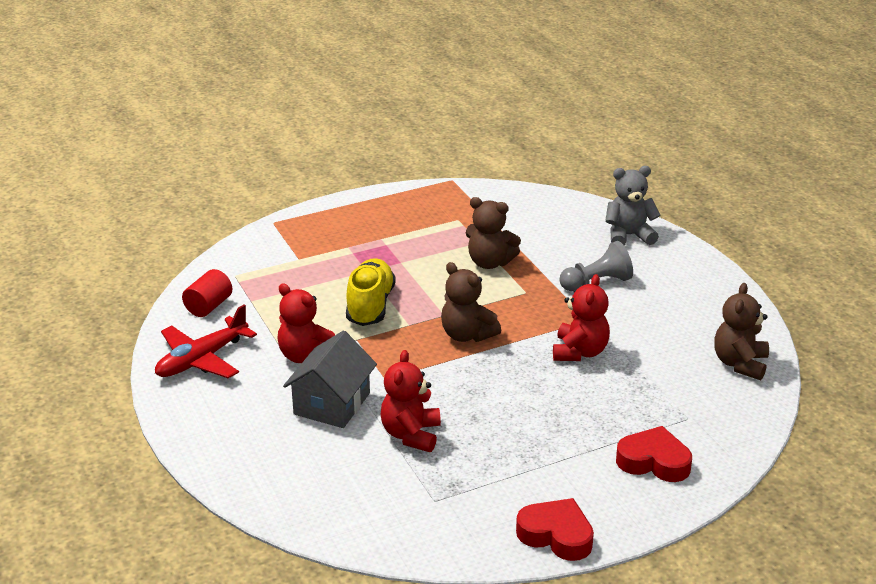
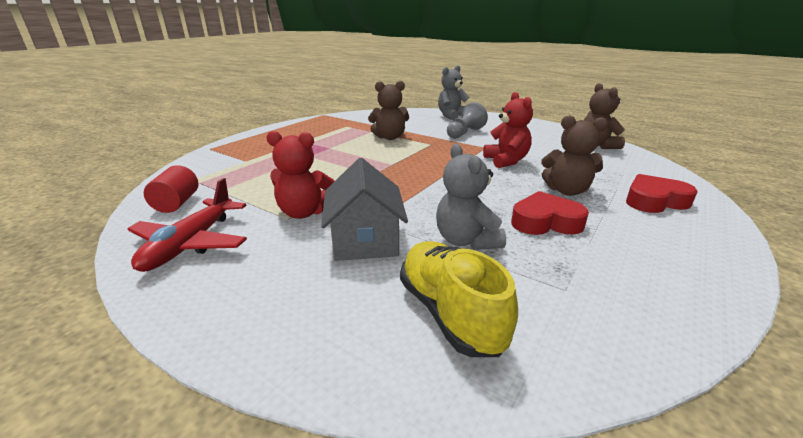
camera: 30 degrees left, 5 degrees down
yellow shoe [346,258,396,326] -> yellow shoe moved to [400,241,518,357]
red teddy bear [381,350,441,452] -> grey teddy bear [436,144,506,250]
brown teddy bear [441,262,501,342] -> brown teddy bear moved to [541,115,608,196]
red heart [516,498,594,561] -> red heart moved to [511,191,589,235]

